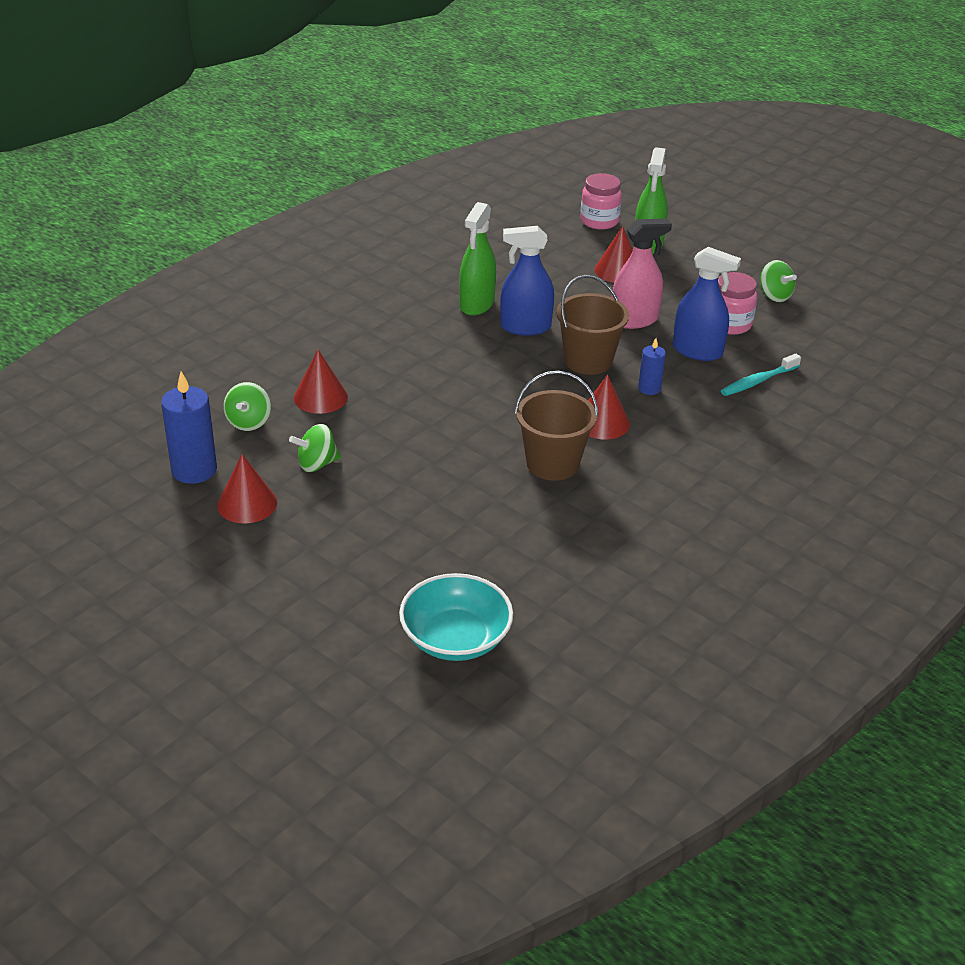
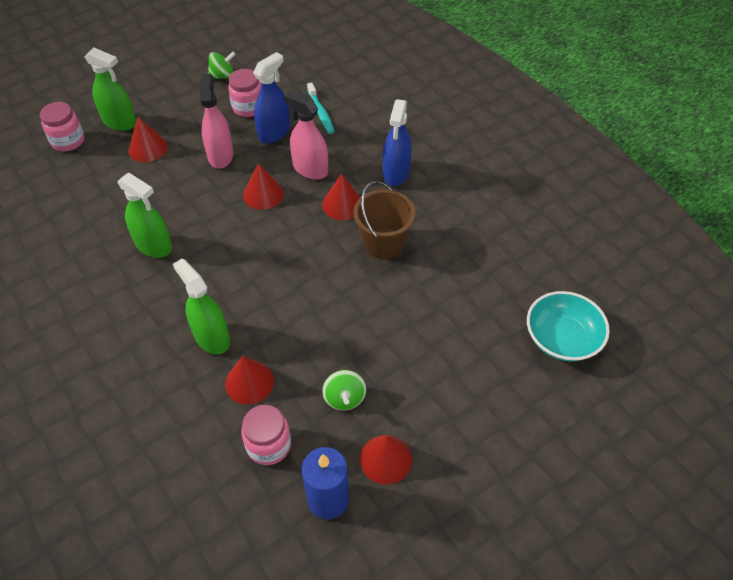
camera: 75 degrees left, 15 degrees up
green spinning top [223,382,271,431] -> pink jar [241,405,291,465]
blue spray bottle [500,226,554,336] -> blue spray bottle moved to [383,99,412,186]
brown bucket [556,275,629,375] -> red cone [243,163,284,210]
blue candle [638,338,666,395] -> pink spray bottle [284,91,328,179]
none -> green spray bottle [173,259,230,354]

